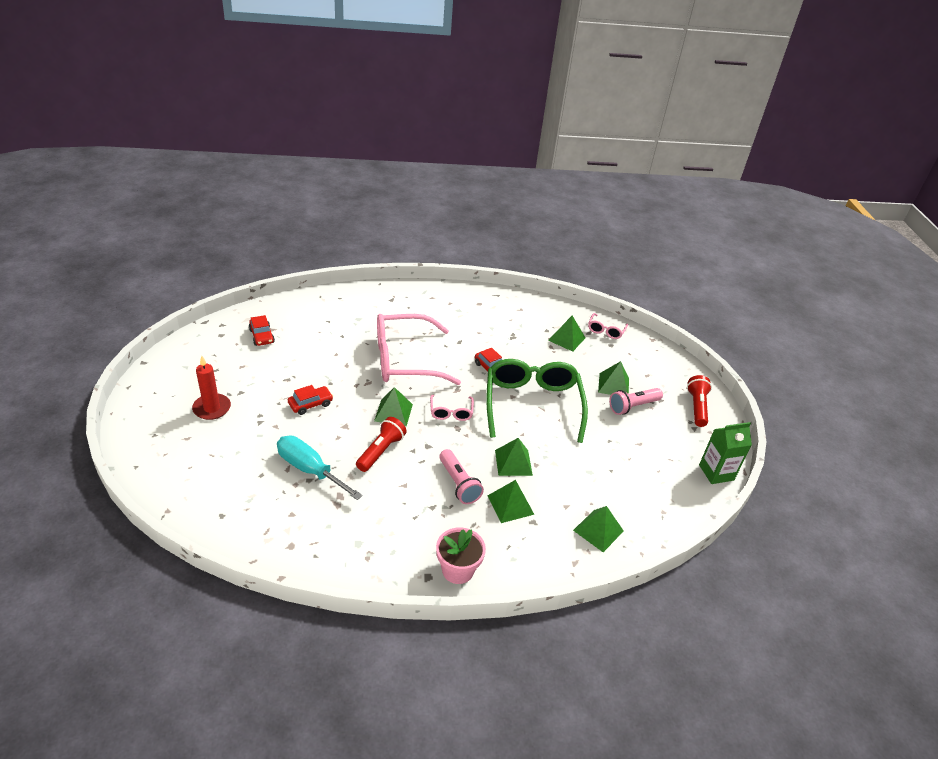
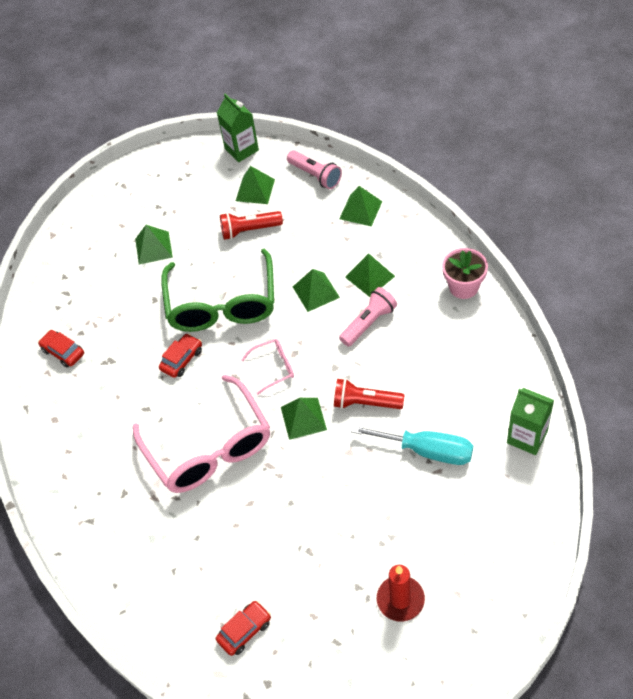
camera: 100 degrees left, 15 degrees up
turquoise screwdriver [277,436,363,500] -> turquoise screwdriver turned 90 degrees counterclockwise [351,425,473,465]
red car [288,385,333,415] -> red car moved to [38,330,84,368]
green glasses [486,359,588,443] -> green glasses turned 75 degrees counterclockwise [161,249,274,332]
green pyramid [548,316,585,352] -> green pyramid moved to [236,166,275,204]
pink glasses [588,313,628,339] -> none
pink flashlight [609,388,663,415] -> pink flashlight moved to [287,150,342,189]
red flashlight [687,375,712,427] -> red flashlight moved to [220,211,283,240]
none -> green carton [507,388,554,455]

